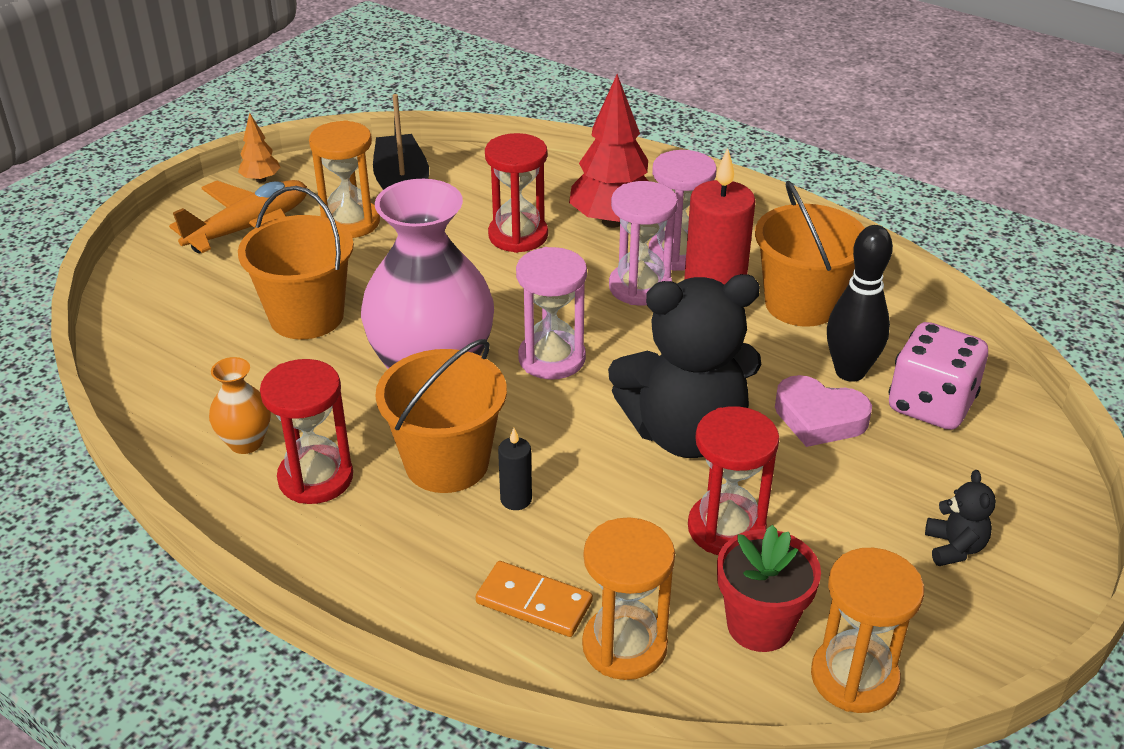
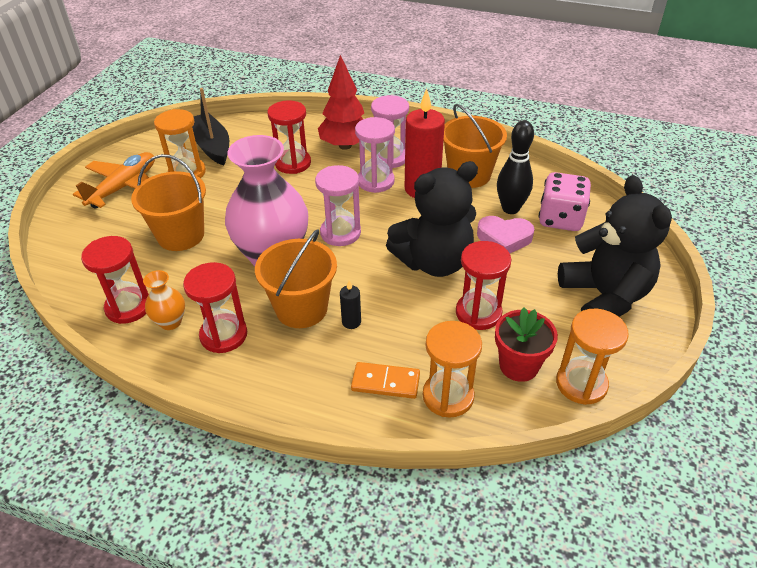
camera: 15 degrees left, 5 degrees up
orange tree [238,113,281,183] -> none
black teddy bear [925,470,996,566] -> black teddy bear [558,175,672,317], size x2.49
none -> red hourglass [81,236,149,324]

